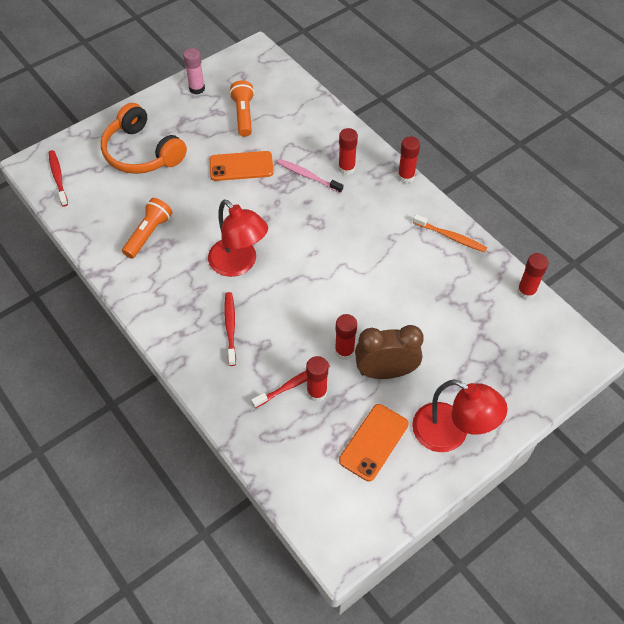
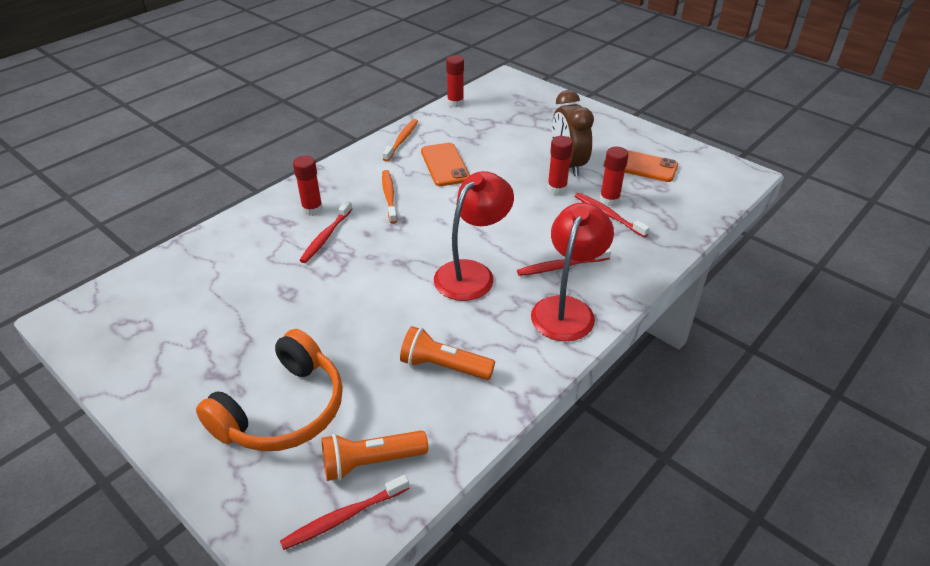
camera: 100 degrees left, 15 degrees down
pink glue stick [183,48,205,94] -> none
orange phone [209,151,274,181] -> orange phone moved to [421,143,470,186]
orange flashlight [230,80,255,137] -> orange flashlight moved to [321,430,428,481]
pink toothbrush [277,159,343,193] -> red toothbrush [299,201,352,263]
red glue stick [398,136,420,183] -> none
red lamp [412,379,508,452] -> red lamp moved to [531,203,614,341]
none -> orange toothbrush [382,170,397,224]

